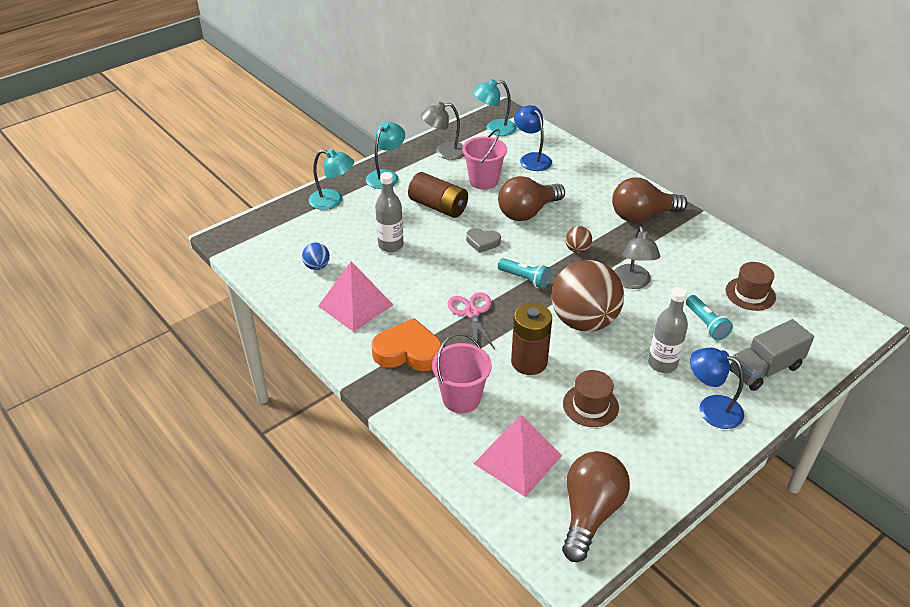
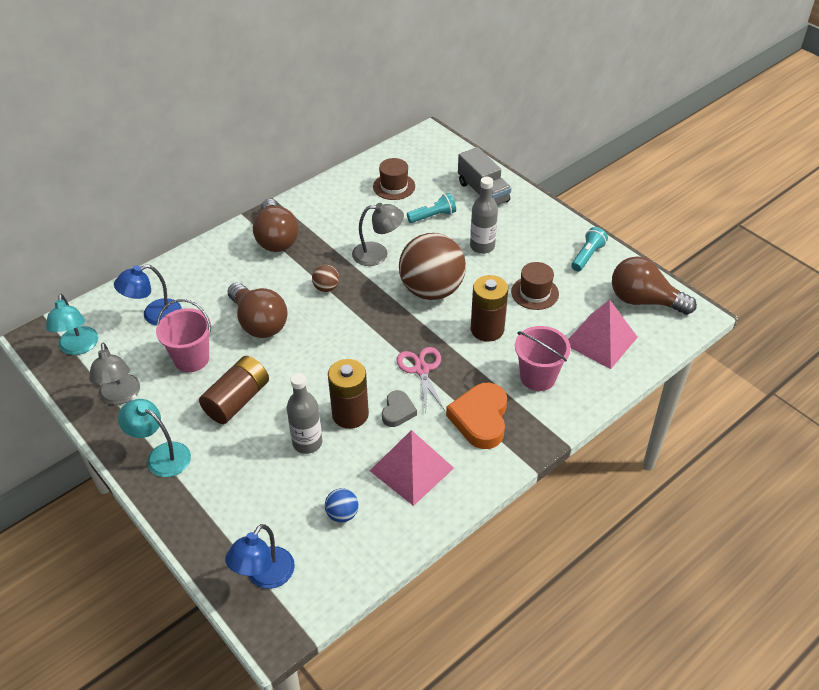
camera: 90 degrees left, 5 degrees up
turquoise lamp [309,149,354,210] -> none
pink scissors [448,292,495,349] -> pink scissors turned 90 degrees clockwise [396,347,445,412]
grey heart [466,228,501,253] -> grey heart moved to [382,390,417,427]
turquoise flashlight [498,258,551,289] -> turquoise flashlight moved to [571,227,608,271]
blue lamp [690,348,744,429] -> blue lamp moved to [225,524,295,589]
none -> brown battery [328,359,369,429]

